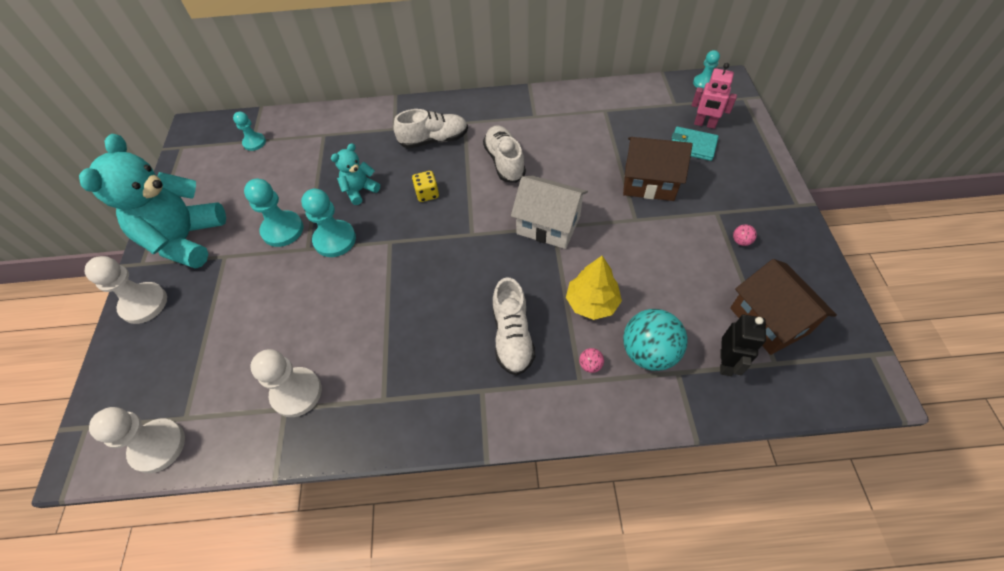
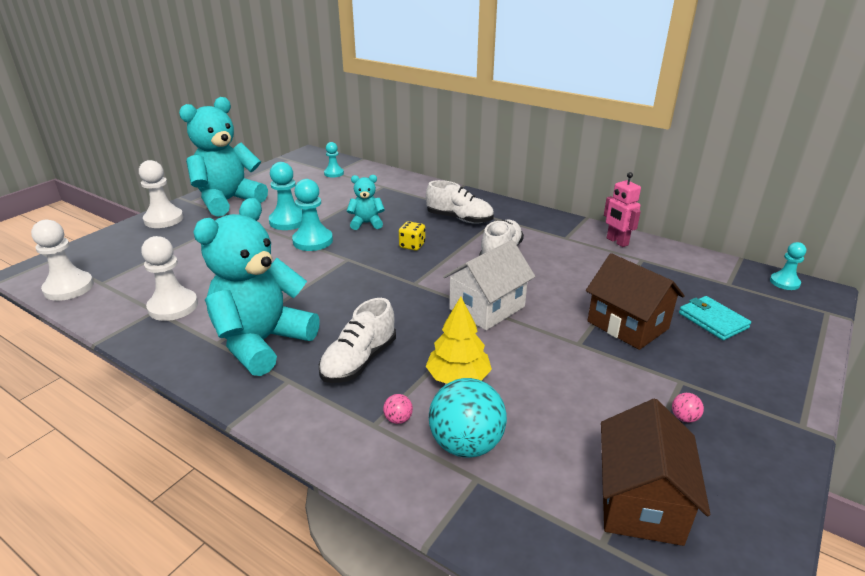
camera: 35 degrees right, 25 degrees down
white house [511,175,588,249] -> white house turned 75 degrees clockwise [443,240,535,330]
pink robot [692,63,737,129] -> pink robot moved to [604,172,641,247]
black robot [720,315,766,376] -> none
none -> turquoise teddy bear [193,198,320,376]

